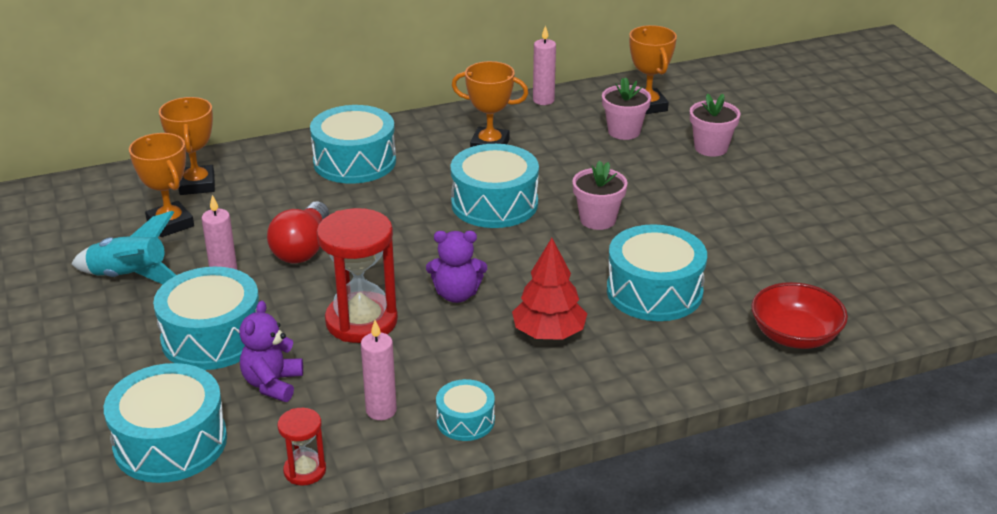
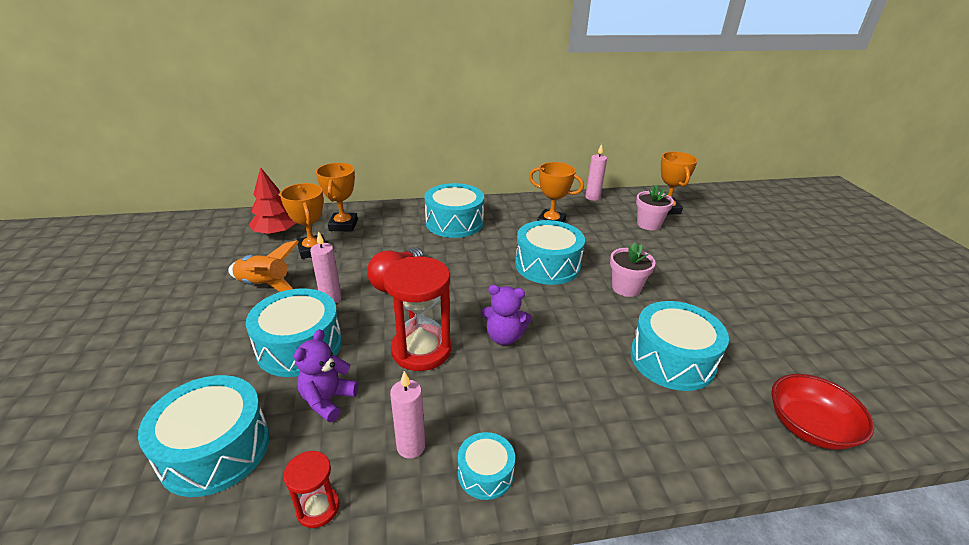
camera: 10 degrees right, 0 degrees up
turquoise rocket [71,211,176,284] -> orange rocket [228,240,299,292]
red tree [512,238,587,340] -> red tree moved to [249,167,296,236]
pink flower pot [690,93,740,157] -> none

